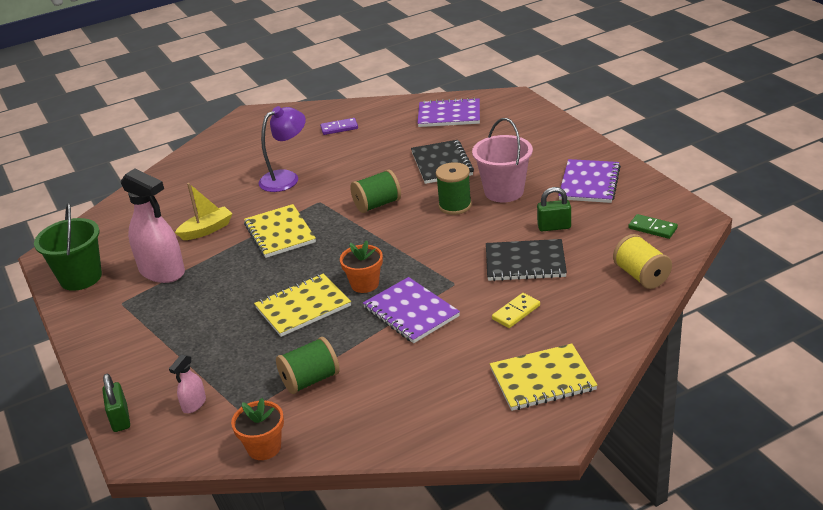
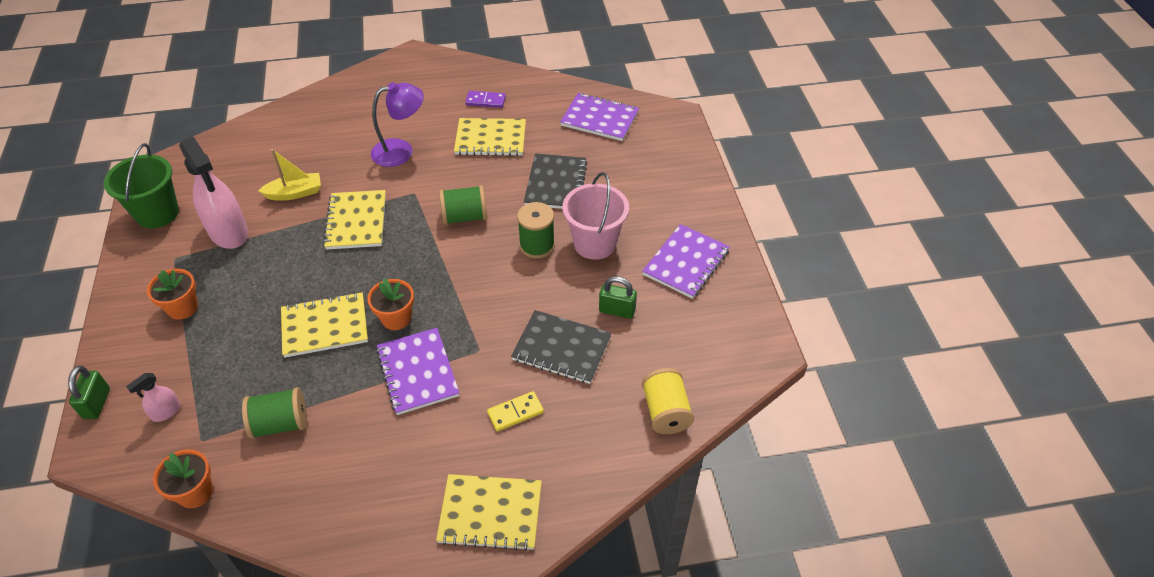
camera: 15 degrees right, 15 degrees up
green domino [628,214,678,239] -> none
none -> orange flower pot [147,269,198,320]
none -> yellow notebook [454,118,526,156]

